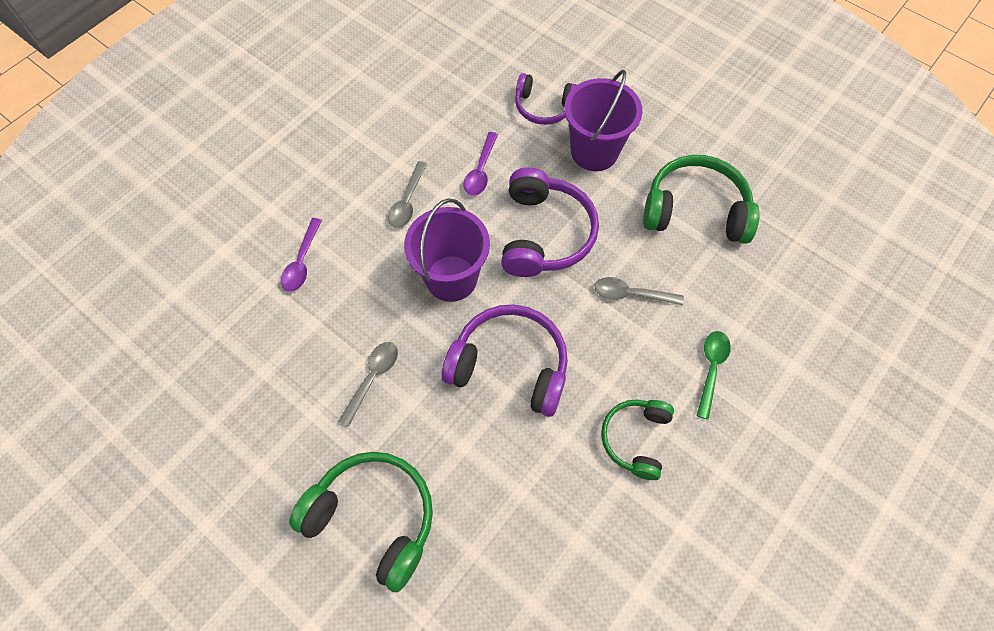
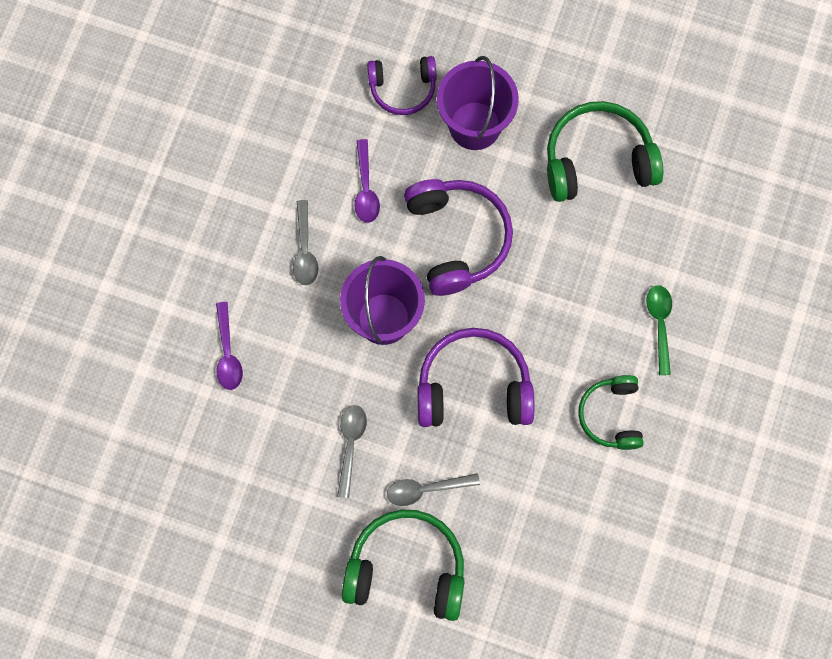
camera: 20 degrees left, 10 degrees up
grey spoon [595,277,684,306] -> grey spoon moved to [387,473,480,506]

